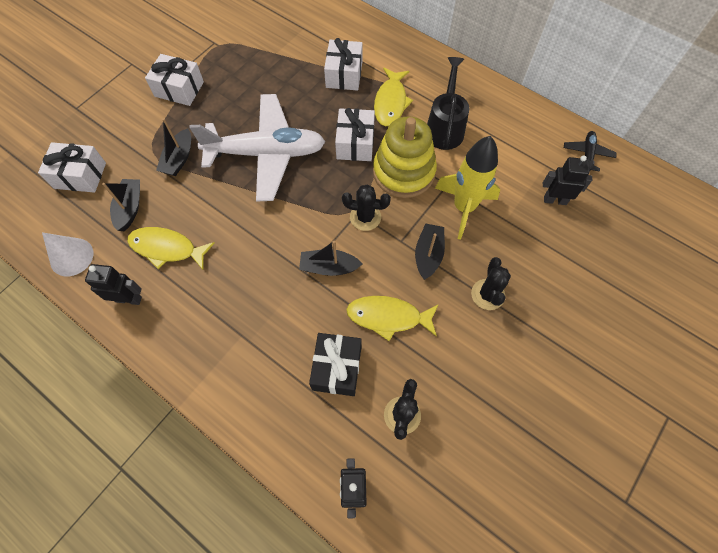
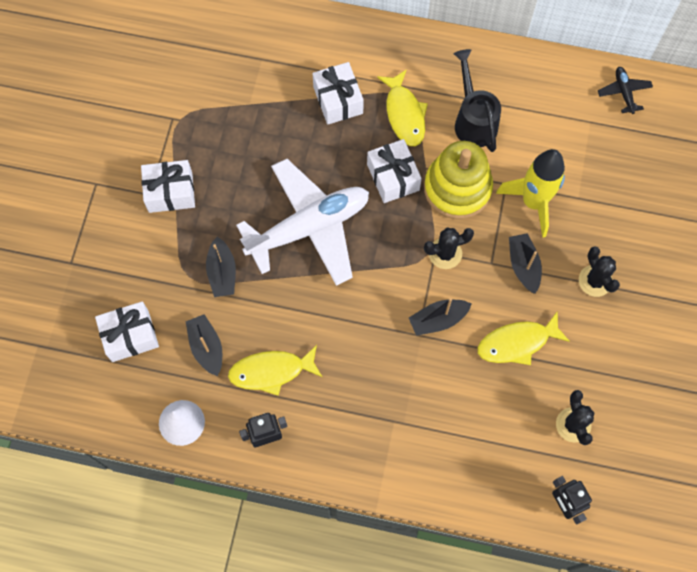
camera: 25 degrees left, 5 degrees up
black gift [309,333,362,396] -> none
black robot [543,155,592,205] -> none

